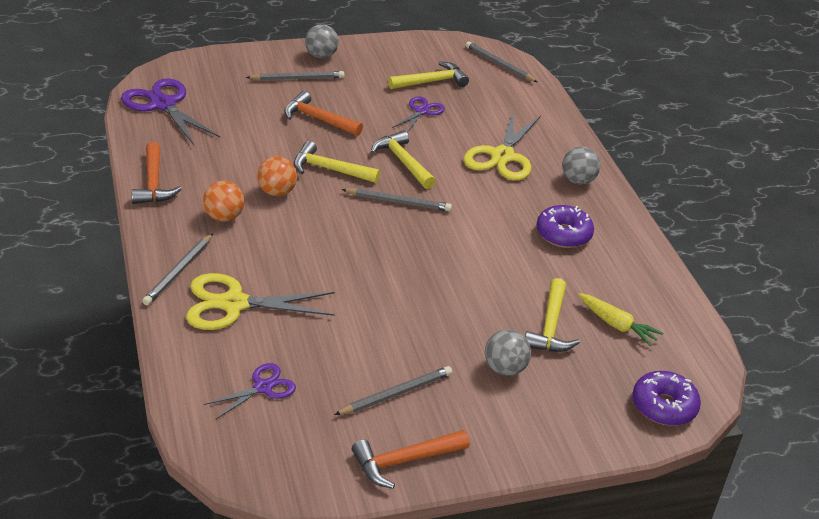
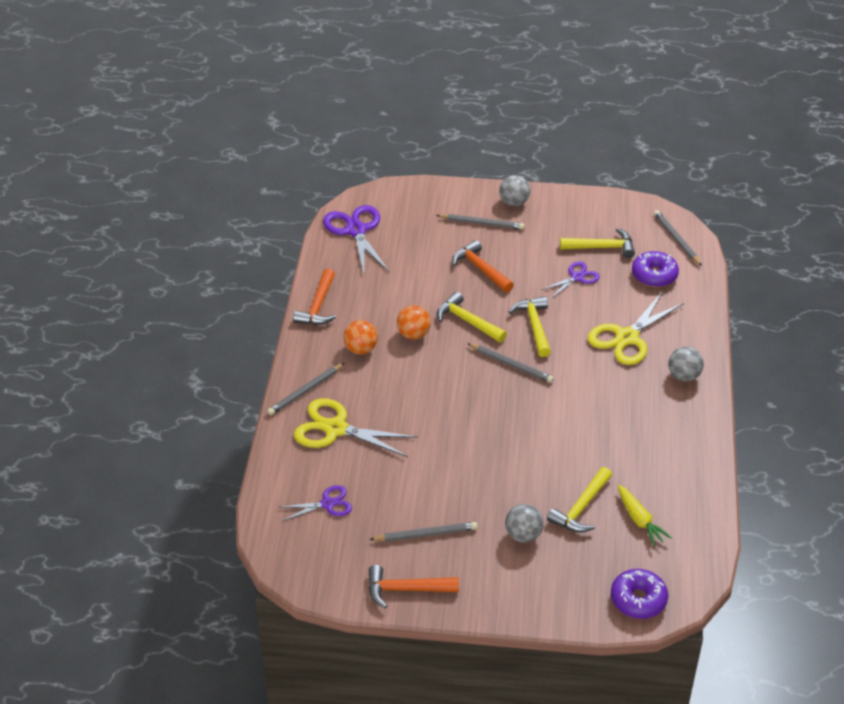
camera: 25 degrees right, 5 degrees up
purple donut [536,205,594,248] -> purple donut moved to [632,251,679,287]

